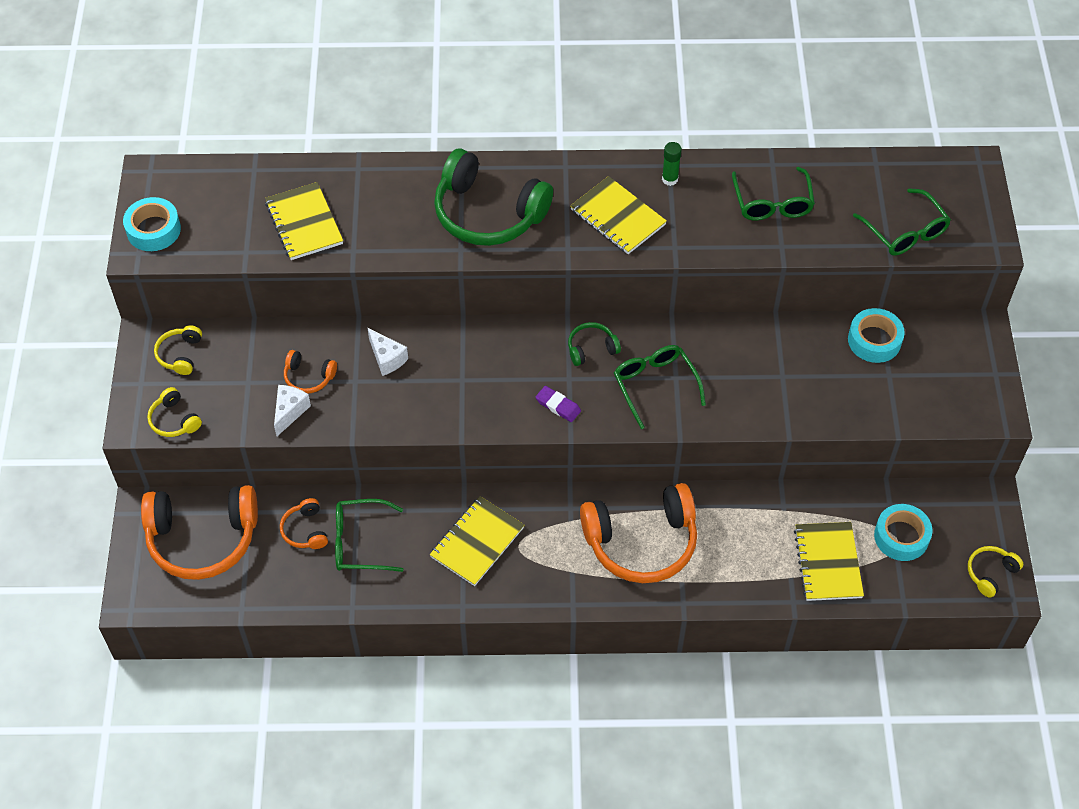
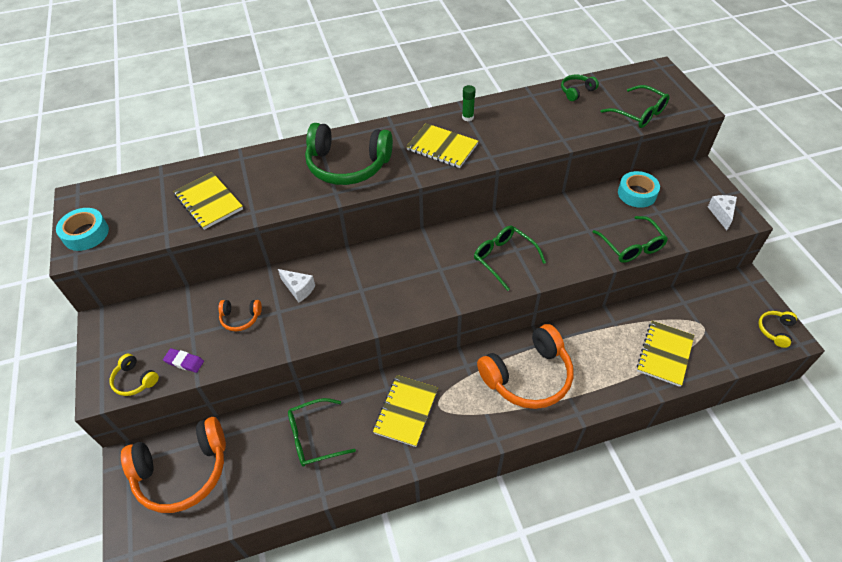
camera: 15 degrees left, 5 degrees down
yellow headphones [154,325,202,375] -> none
white cheese [274,385,311,436] -> white cheese moved to [708,195,737,230]
orange headphones [280,498,328,549] -> none
purple eraser [535,386,581,422] -> purple eraser moved to [163,348,204,373]
green headphones [568,322,621,366] -> green headphones moved to [561,75,599,101]
green glasses [732,167,815,221] -> green glasses moved to [593,216,668,263]
yellow notebook [794,522,864,601] -> yellow notebook turned 45 degrees clockwise [637,321,694,387]
turquoise tape [874,504,933,561] -> none

